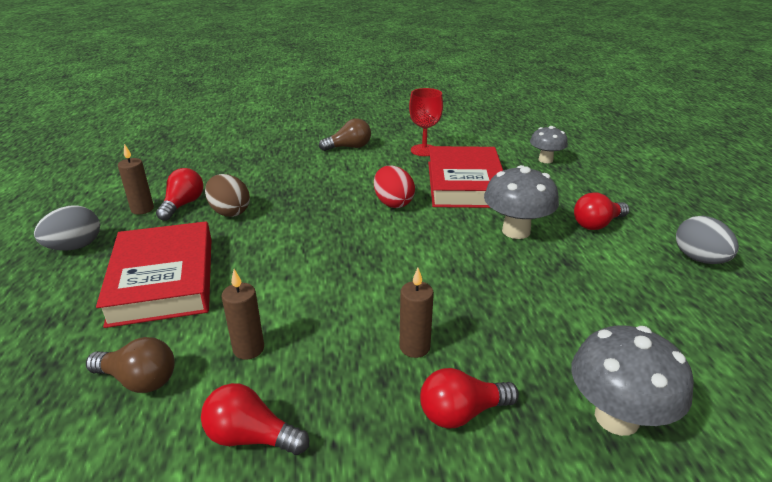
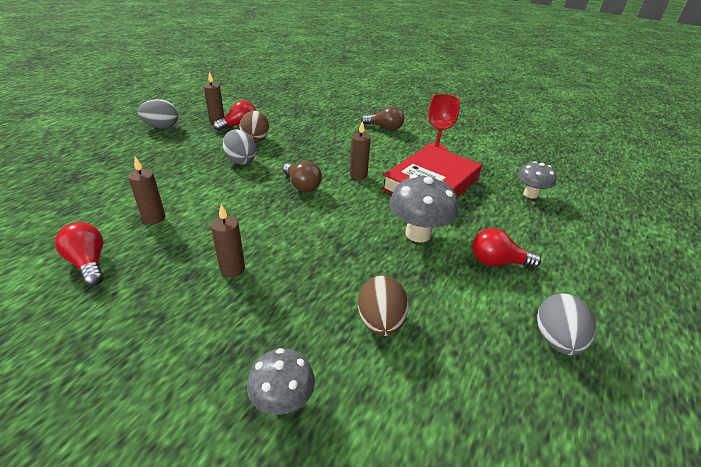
camera: 35 degrees right, 5 degrees up
brown light bulb [86,337,175,393] -> brown light bulb moved to [283,161,322,192]
red book [96,221,211,328] -> none
red egg [374,166,415,208] -> brown candle [350,121,371,180]
red light bulb [420,368,519,429] -> none
grey mushroom [571,325,694,436] -> grey mushroom [247,348,315,415], size x0.64
none -> grey egg [223,129,257,164]
none -> brown egg [358,276,409,336]

